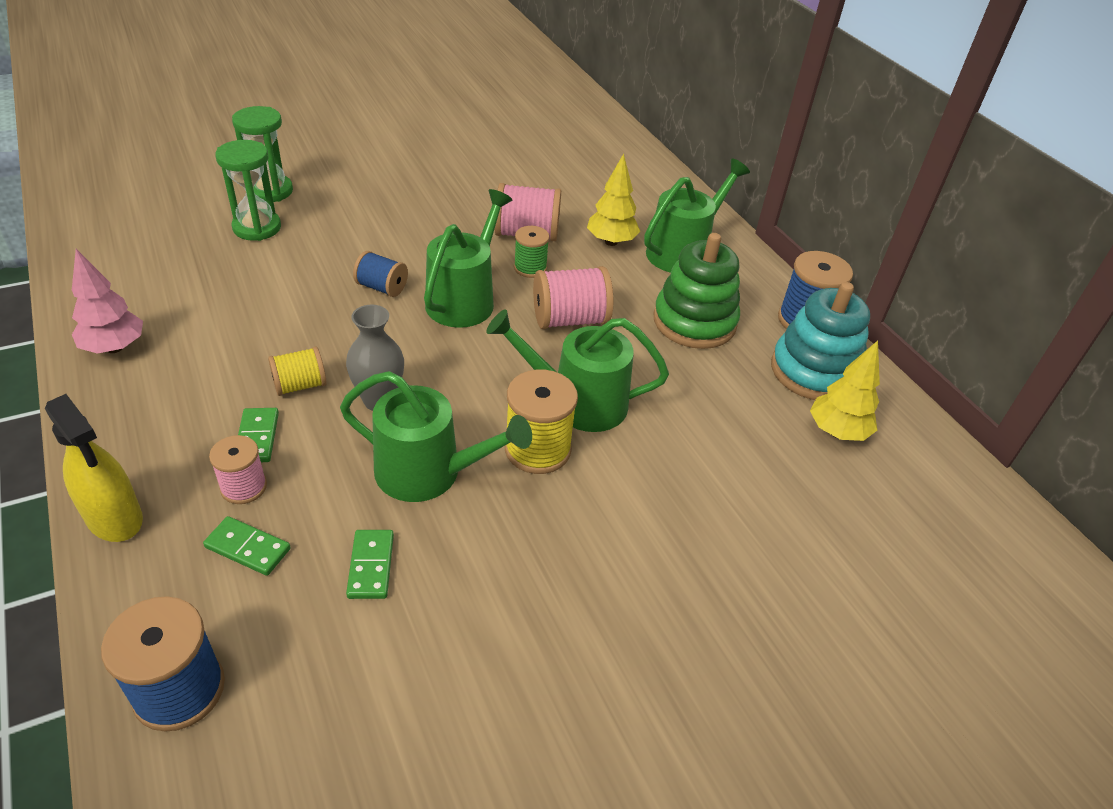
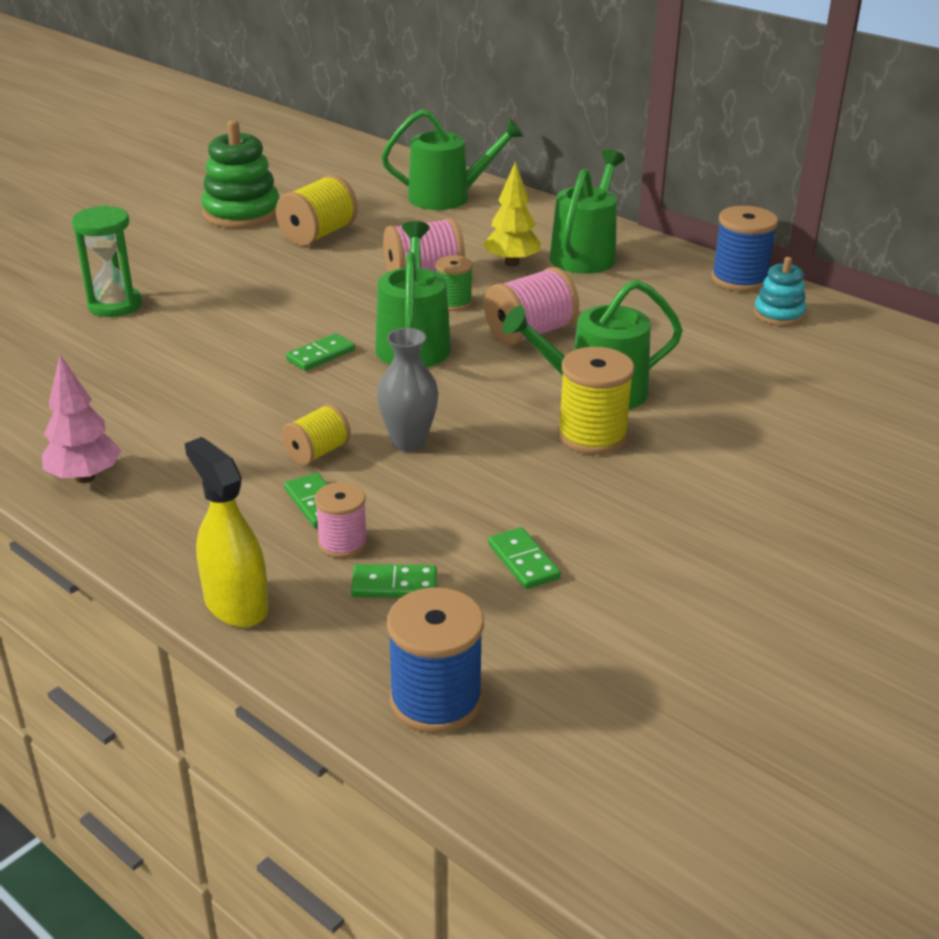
camera: 20 degrees left, 10 degrees down
yellow spray bottle [45,394,143,542] -> yellow spray bottle turned 150 degrees counterclockwise [185,437,269,627]
green hourglass [215,140,281,241] -> none
green watering can [340,371,532,502] -> green watering can moved to [381,109,524,210]
blue spool [353,251,408,297] -> green domino [286,333,355,371]
green stacking toy [654,233,740,349] -> green stacking toy moved to [201,120,279,228]
turquoise stacking toy [771,282,870,400] -> turquoise stacking toy [754,257,806,326], size x0.57
yellow tree [810,340,880,441] -> none
none -> yellow spool [276,175,358,246]

